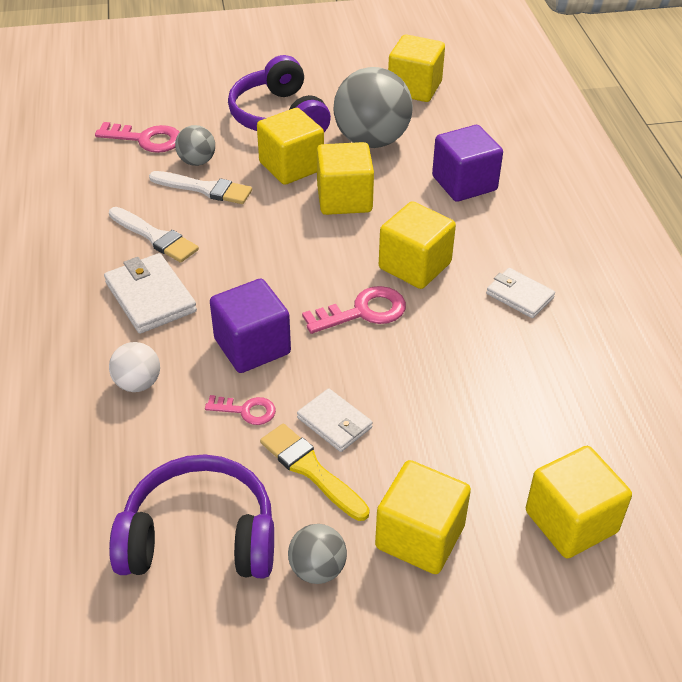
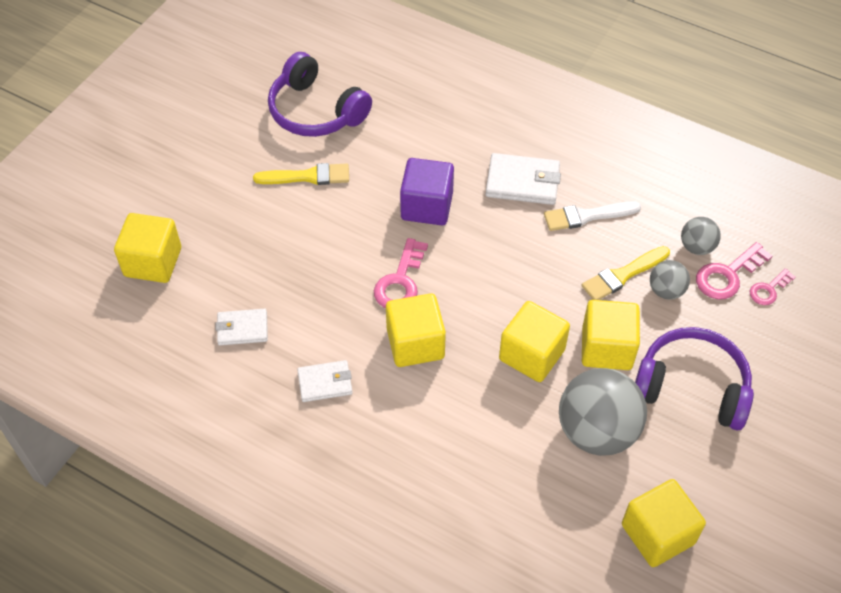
camera: 130 degrees right, 10 degrees up
white ball [109,342,160,392] -> none
purple headphones [109,454,274,578] -> purple headphones turned 90 degrees clockwise [268,52,372,137]
white brush [149,171,252,204] -> yellow brush [581,246,670,300]
pink key [205,395,276,425] -> pink key moved to [750,268,796,305]
grey ball [288,524,347,584] -> grey ball moved to [681,217,721,255]
white wallet [297,388,373,452] -> white wallet moved to [215,309,268,346]
yellow cube [375,460,471,574] -> none
purple cube [432,125,503,202] -> none

